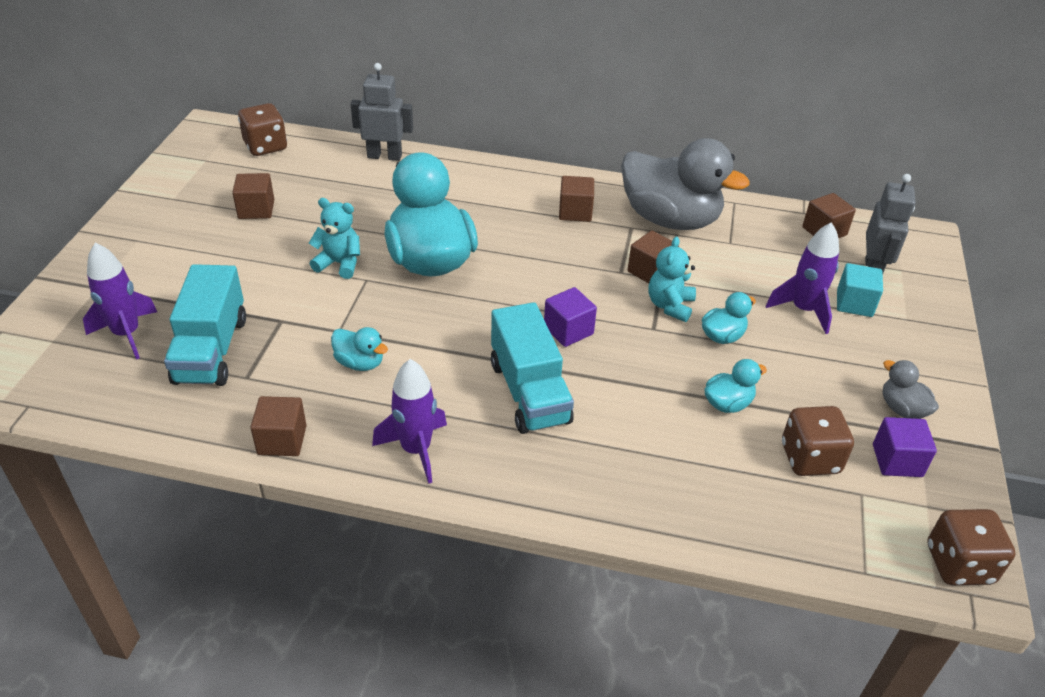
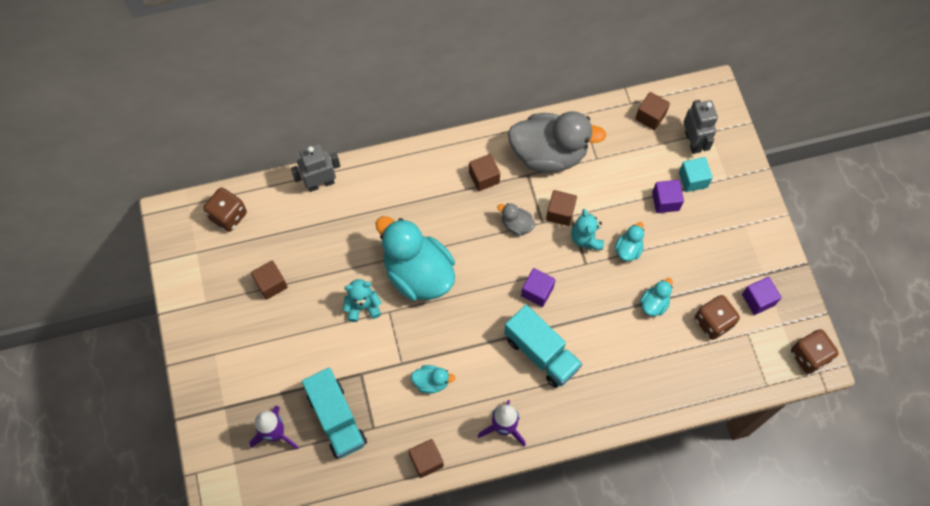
camera: 25 degrees left, 25 degrees up
purple rocket [766,222,839,334] -> purple cube [652,180,684,213]
grey duck [883,360,939,419] -> grey duck moved to [497,203,535,236]

